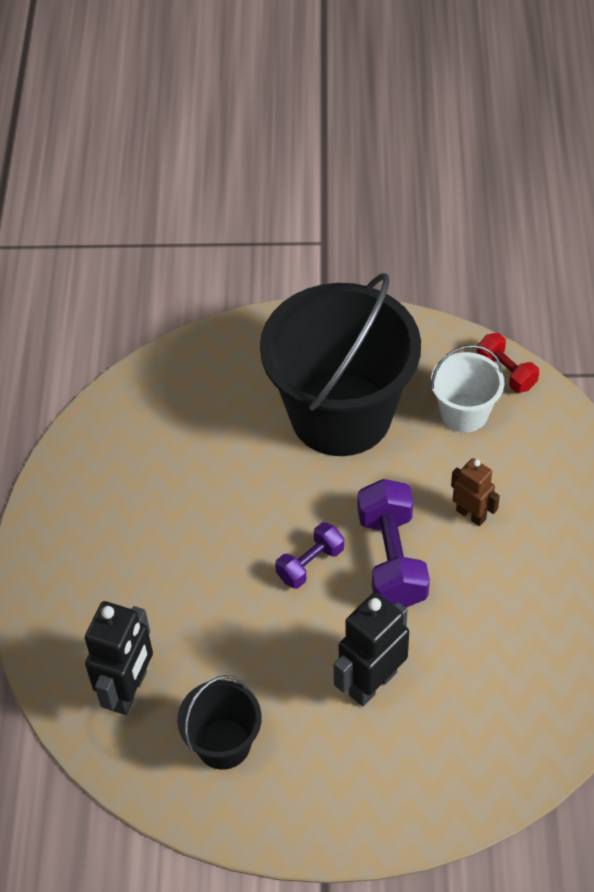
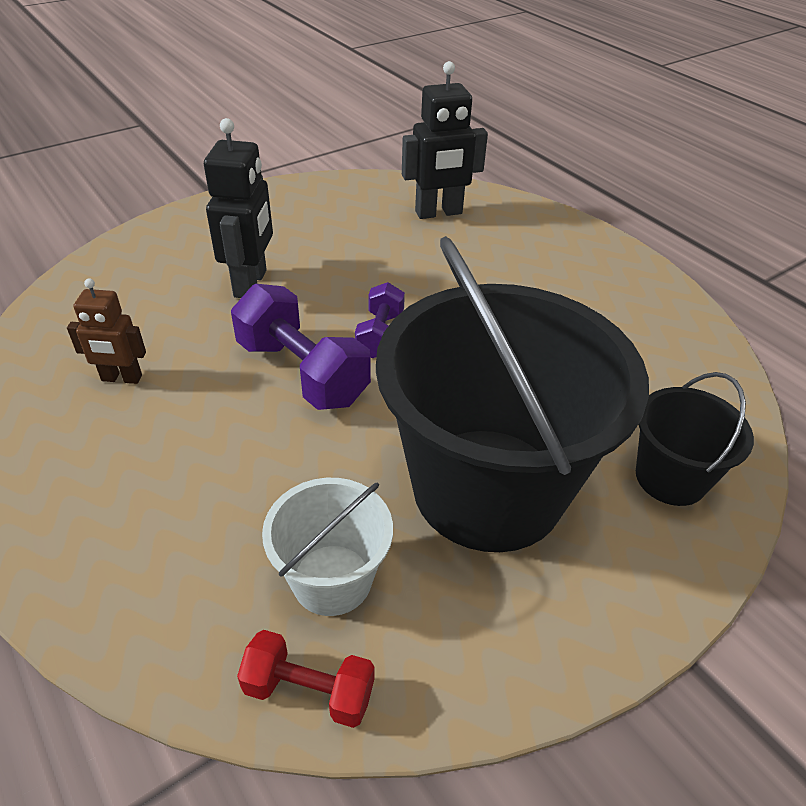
camera: 140 degrees right, 10 degrees down
black robot [85,601,153,715] -> black robot turned 90 degrees counterclockwise [402,61,488,219]
black bucket [177,675,262,770] -> black bucket moved to [636,372,754,506]
brown robot [451,458,500,526] -> brown robot moved to [67,278,146,384]

